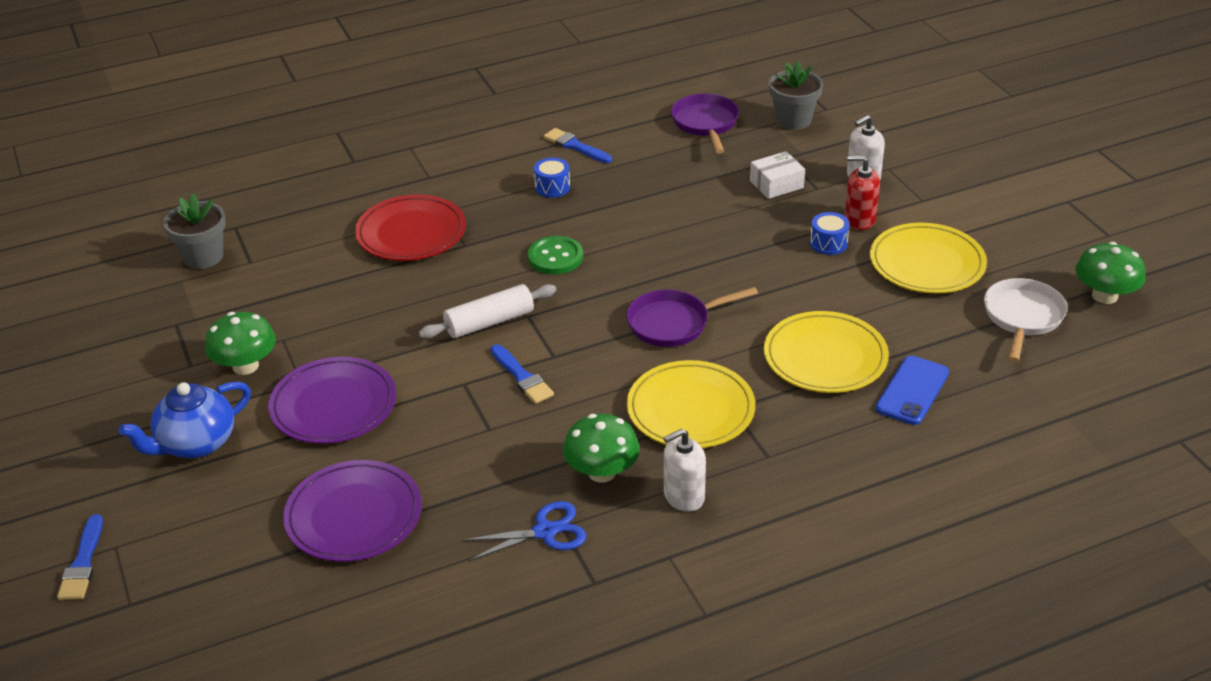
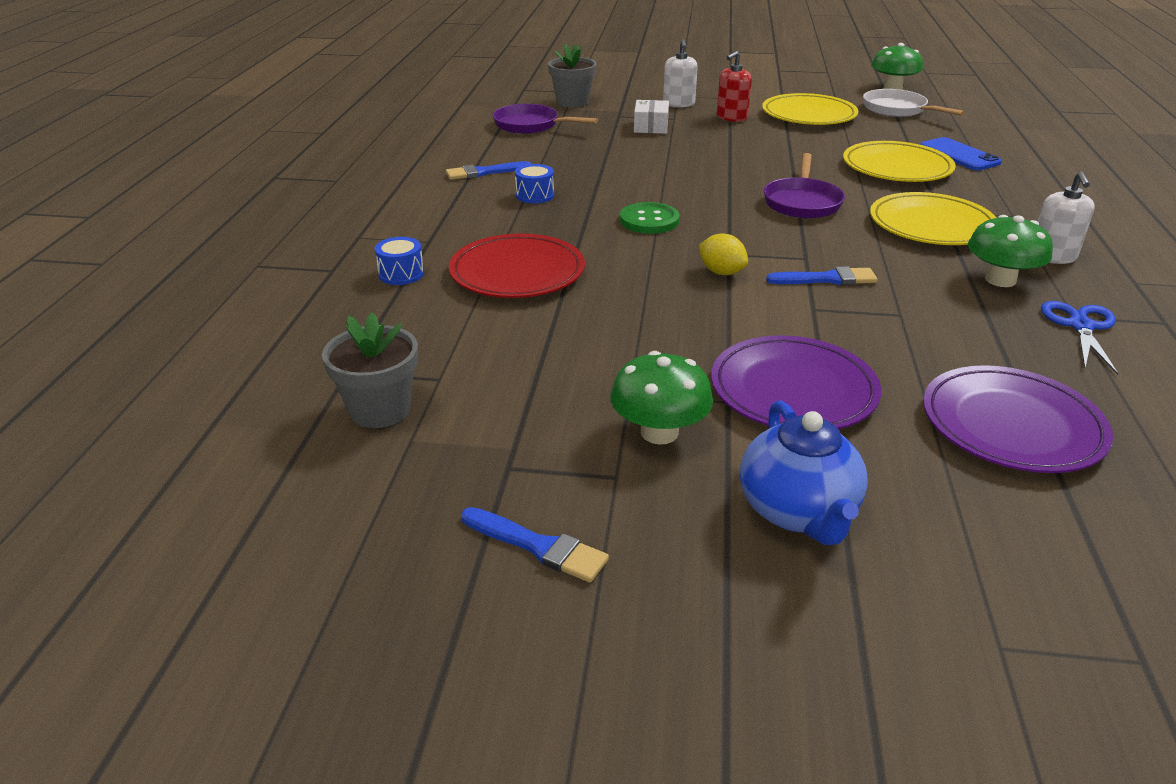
camera: 60 degrees left, 5 degrees down
blue brush [57,514,103,600] -> blue brush moved to [461,507,609,583]
white rolling pin [419,284,557,339] -> yellow lemon [699,233,748,275]
blue drum [810,212,850,255] -> blue drum moved to [375,237,424,285]

